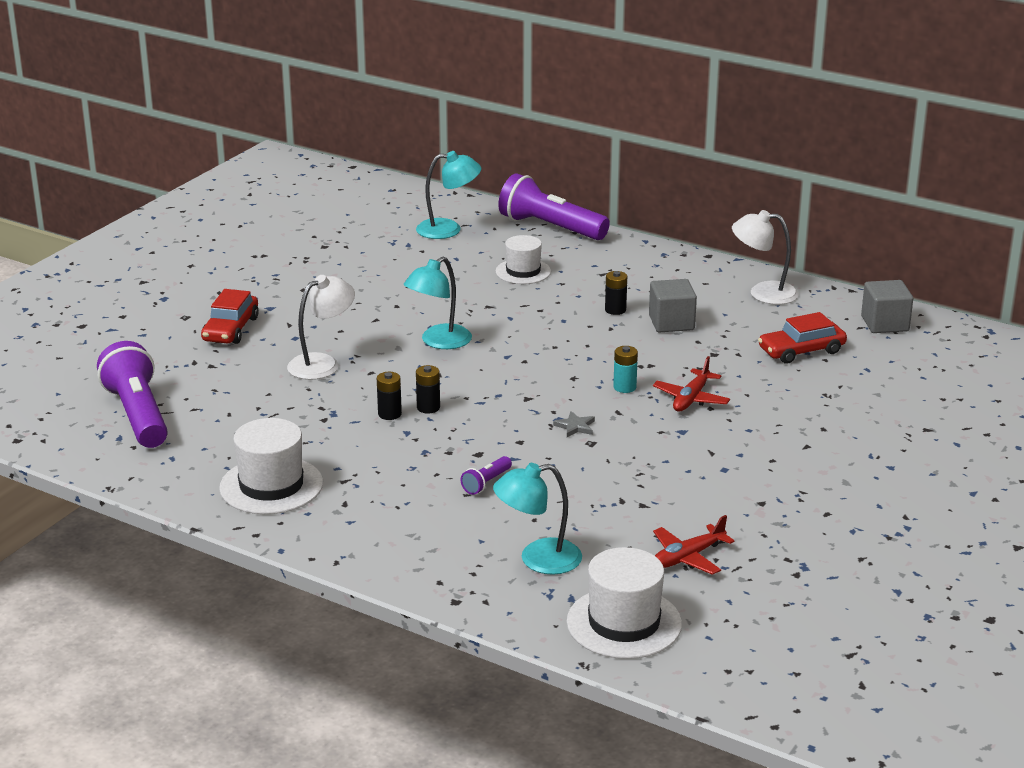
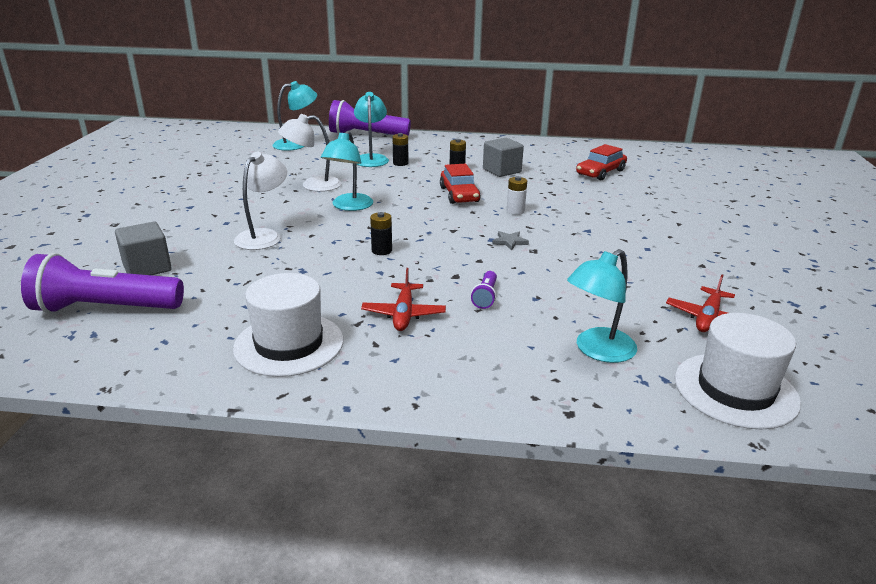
camera: 25 degrees left, 0 degrees up
purple flashlight [97,341,168,448] -> purple flashlight turned 45 degrees counterclockwise [21,253,184,314]
red car [201,289,259,344] -> red car moved to [440,164,481,204]
black battery [377,372,402,420] -> black battery moved to [392,133,408,166]
white hat [496,235,551,284] -> turquoise lamp [354,92,389,167]
turquoise battery [613,346,638,393] -> white battery [507,176,527,215]
red plane [653,356,730,412] -> red plane moved to [361,268,446,331]
white lamp [732,210,799,305] -> white lamp moved to [278,114,341,192]
grey cube [861,280,913,333] -> grey cube moved to [115,222,172,275]

